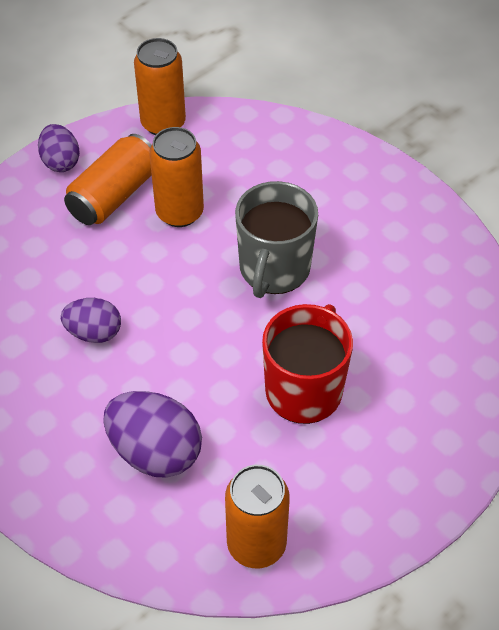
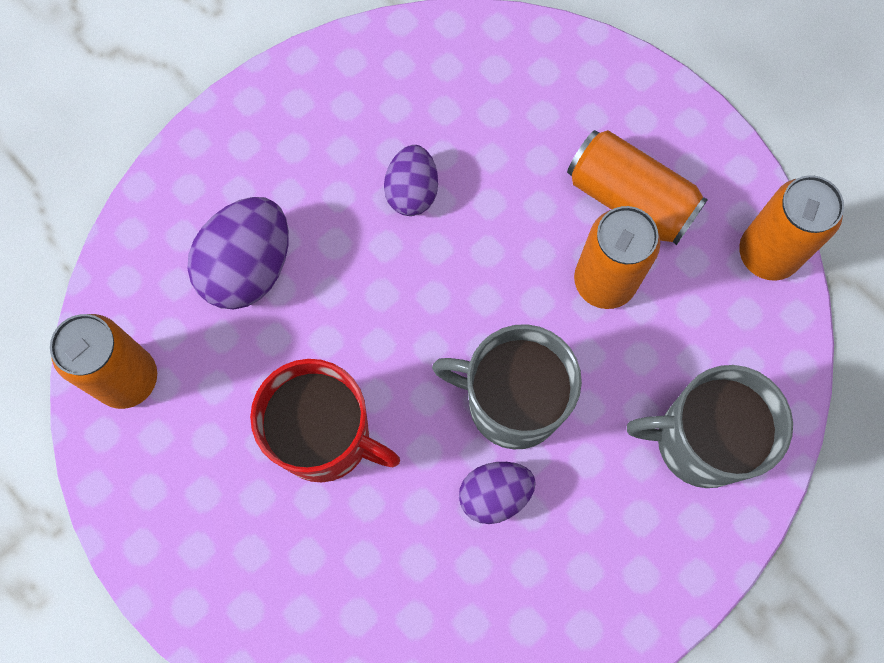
camera: 90 degrees right, 20 degrees up
purple egg [38,124,80,172] -> purple egg moved to [459,462,536,524]
none -> grey mug [627,365,793,488]

